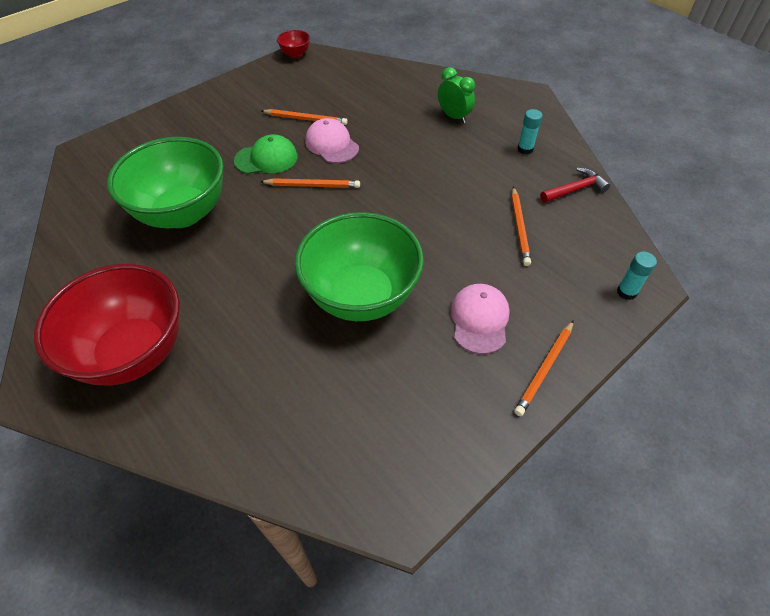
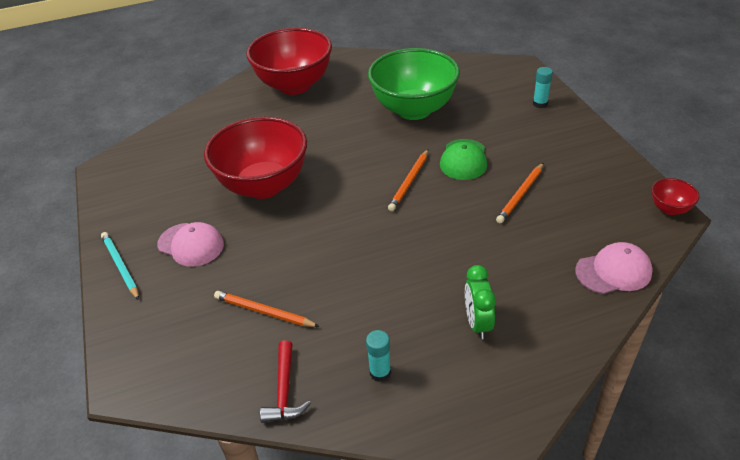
camera: 115 degrees right, 10 degrees down
green bowl [295,212,424,321] -> red bowl [204,117,307,199]
pink cap [305,118,359,163] -> pink cap moved to [575,242,653,294]
green clock [438,67,475,123] -> green clock turned 105 degrees clockwise [465,265,496,339]
orange pencil [514,320,574,416] -> turquoise pencil [101,232,139,300]
turquoise glue stick [617,252,657,300] -> turquoise glue stick moved to [533,67,553,108]

